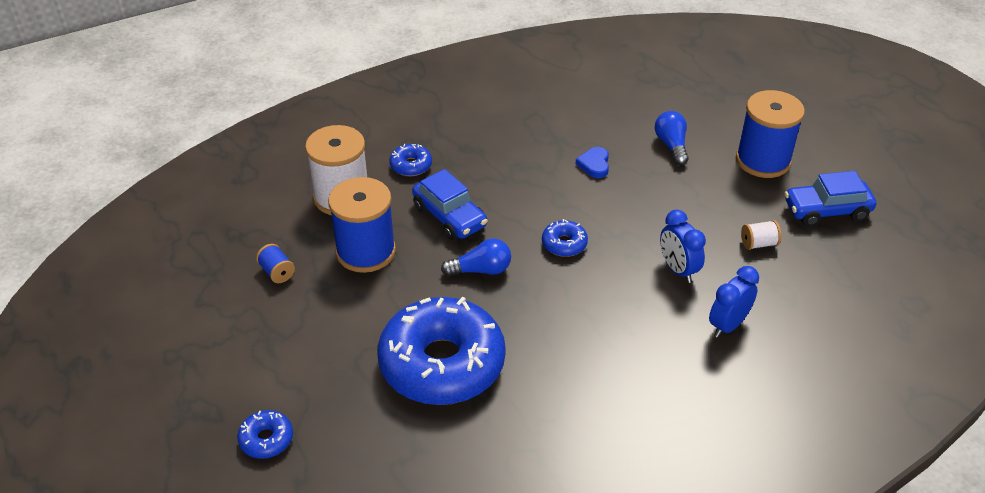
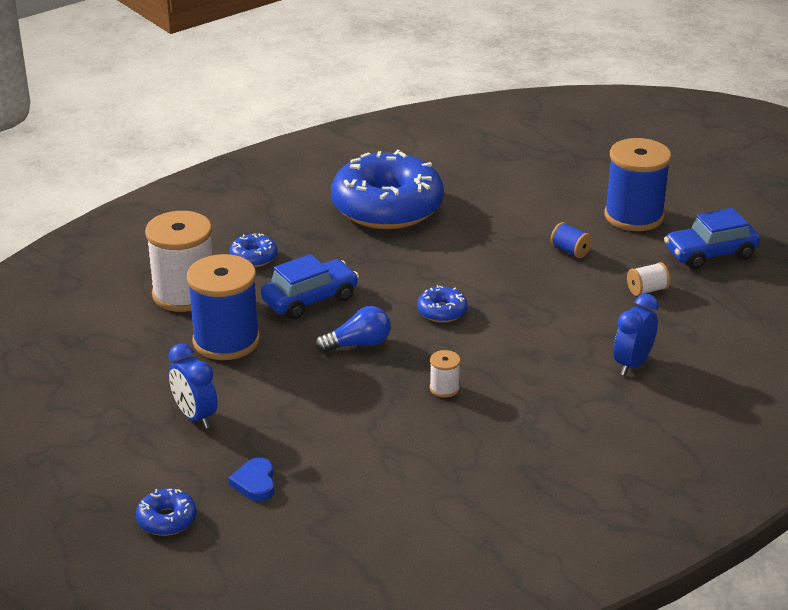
camera: 10 degrees left, 10 degrees down
blue spool [256,244,295,283] -> blue spool moved to [550,222,592,258]
blue donut [377,297,506,405] -> blue donut moved to [331,150,444,229]
blue car [412,169,488,240] -> blue car turned 75 degrees counterclockwise [261,254,359,320]
blue heart [576,147,609,178] -> blue heart moved to [228,458,275,501]
blue light bulb [655,111,688,165] -> none
blue clock [660,210,706,283] -> blue clock moved to [168,343,218,429]
none -> white spool [430,350,460,398]

